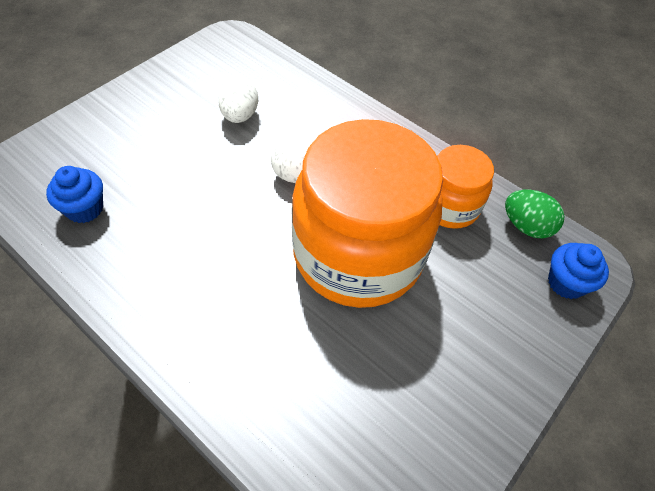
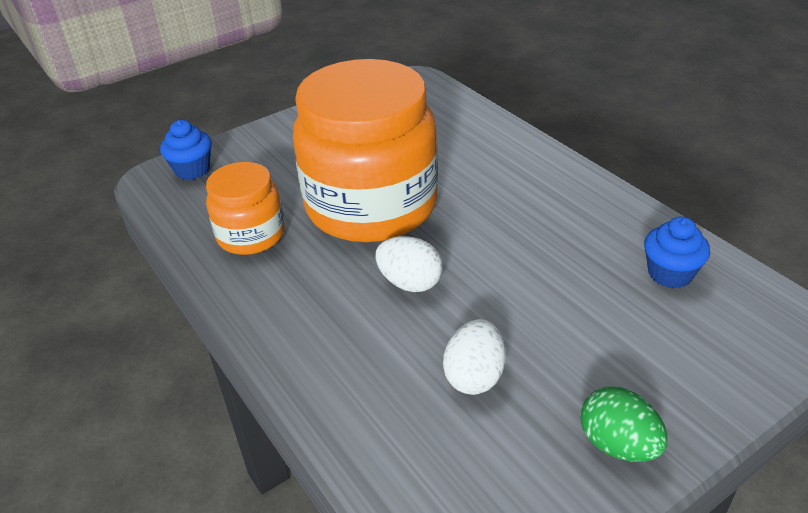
camera: 160 degrees left, 15 degrees down
green egg [505,190,565,238] -> green egg moved to [580,387,668,462]

